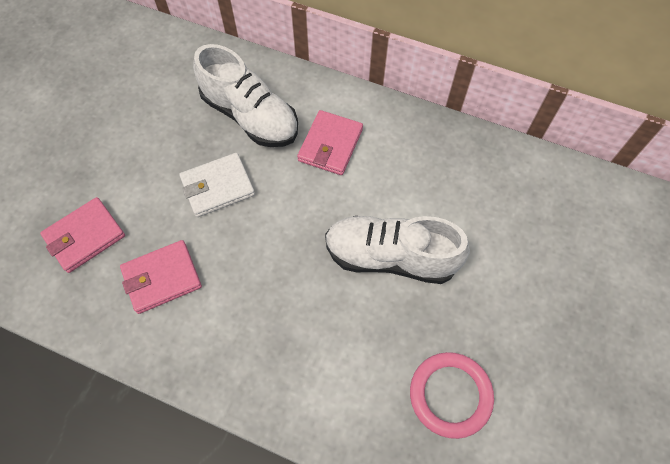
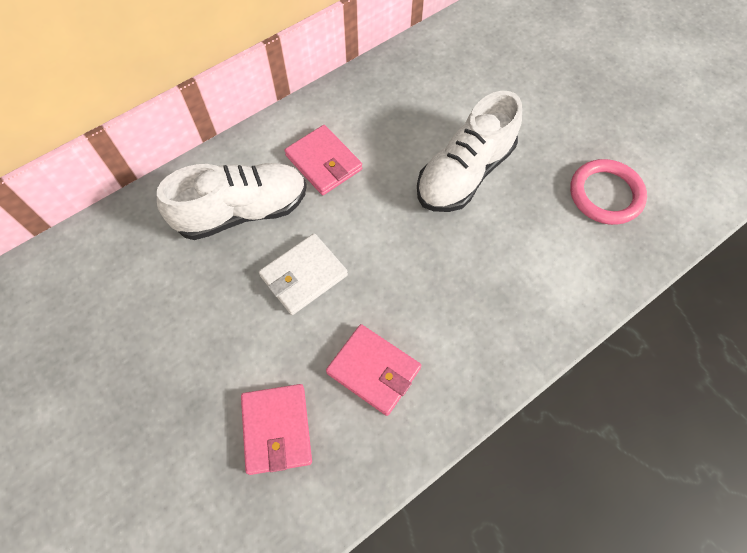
camera: 60 degrees left, 0 degrees up
pink wallet [120,240,202,314] -> pink wallet turned 60 degrees counterclockwise [326,324,421,416]
white wallet [179,153,255,217] -> white wallet turned 45 degrees clockwise [259,233,348,315]

